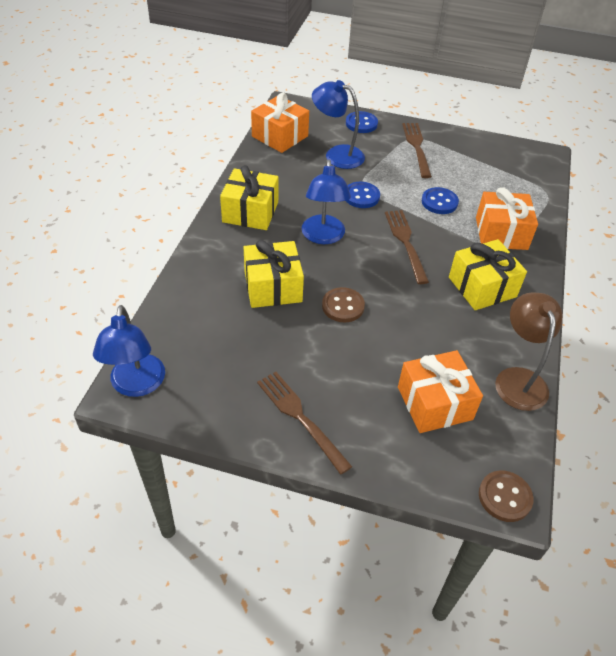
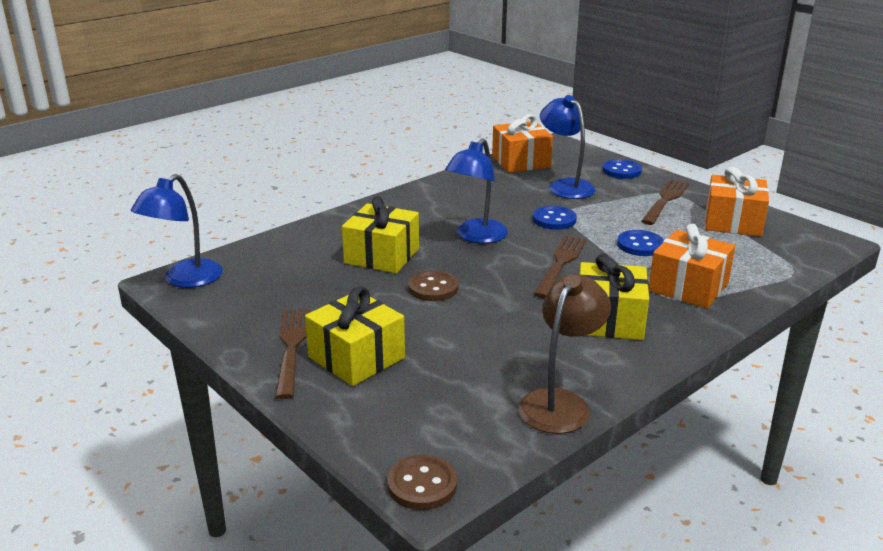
camera: 35 degrees right, 20 degrees down
yellow gift [220,165,279,230] -> yellow gift moved to [305,286,405,386]
orange gift [398,350,483,433] -> orange gift moved to [705,167,769,237]

